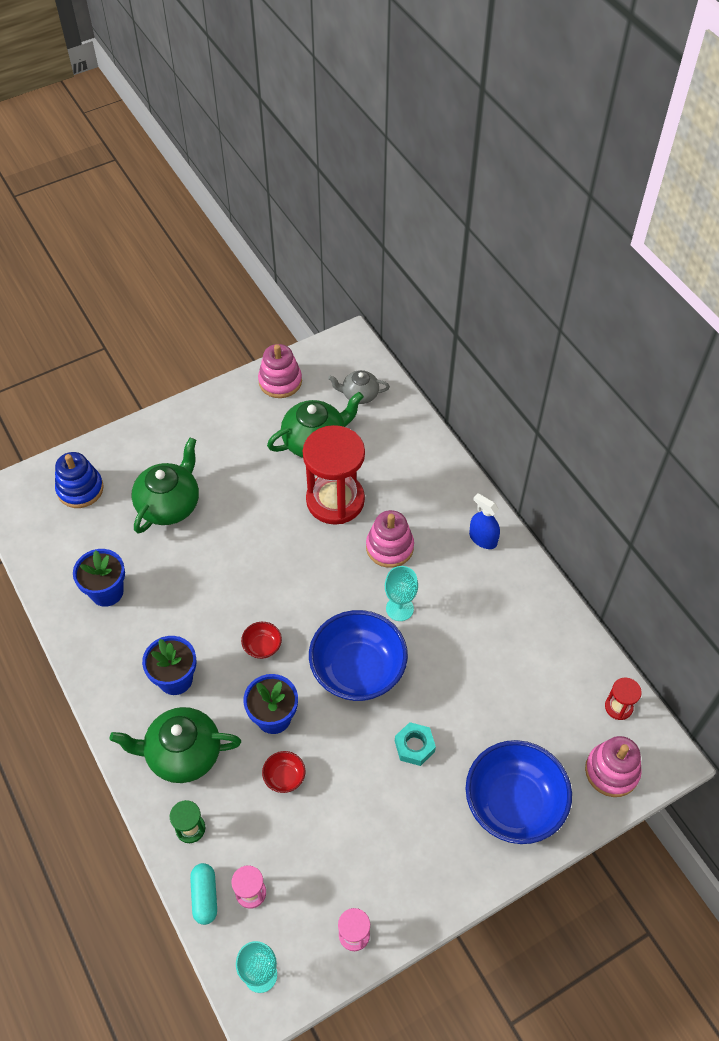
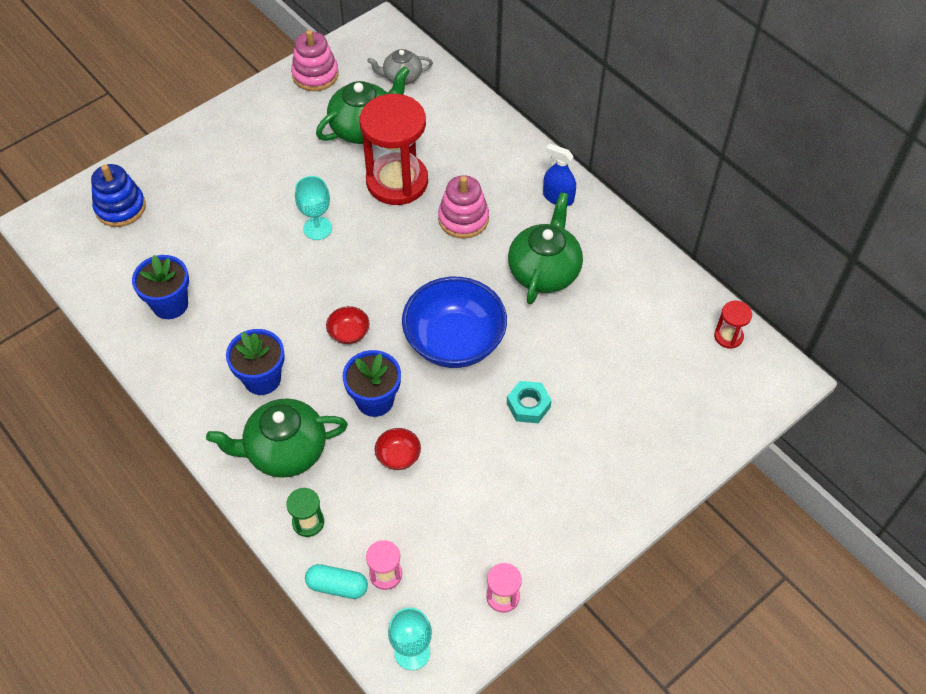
camera: 10 degrees left, 0 degrees up
green teapot [131,438,199,534] -> green teapot moved to [508,192,583,304]
turquoise capsule [190,863,217,925] -> turquoise capsule turned 60 degrees counterclockwise [305,564,368,599]
turquoise goblet [385,566,418,621] -> turquoise goblet moved to [295,176,332,240]
blue bowl [466,740,572,844] -> none
pink stacking toy [585,736,642,797] -> none

